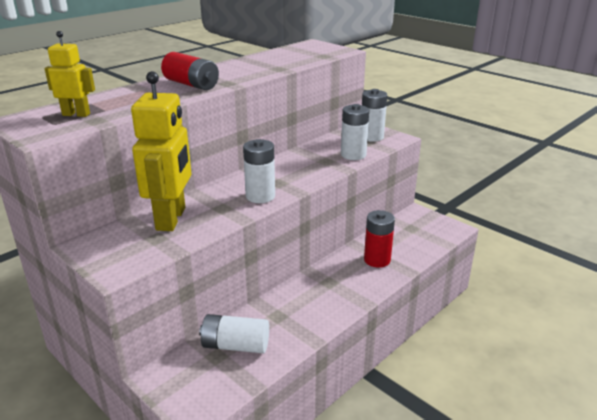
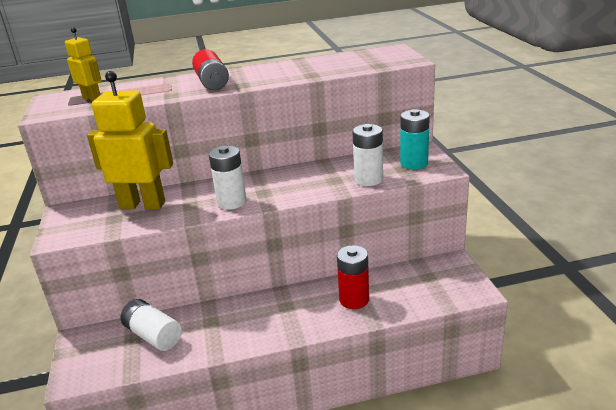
camera: 35 degrees right, 0 degrees up
yellow robot [131,71,191,231] -> yellow robot turned 120 degrees counterclockwise [87,71,173,209]
white battery [362,89,387,142] -> turquoise battery [400,109,430,169]

